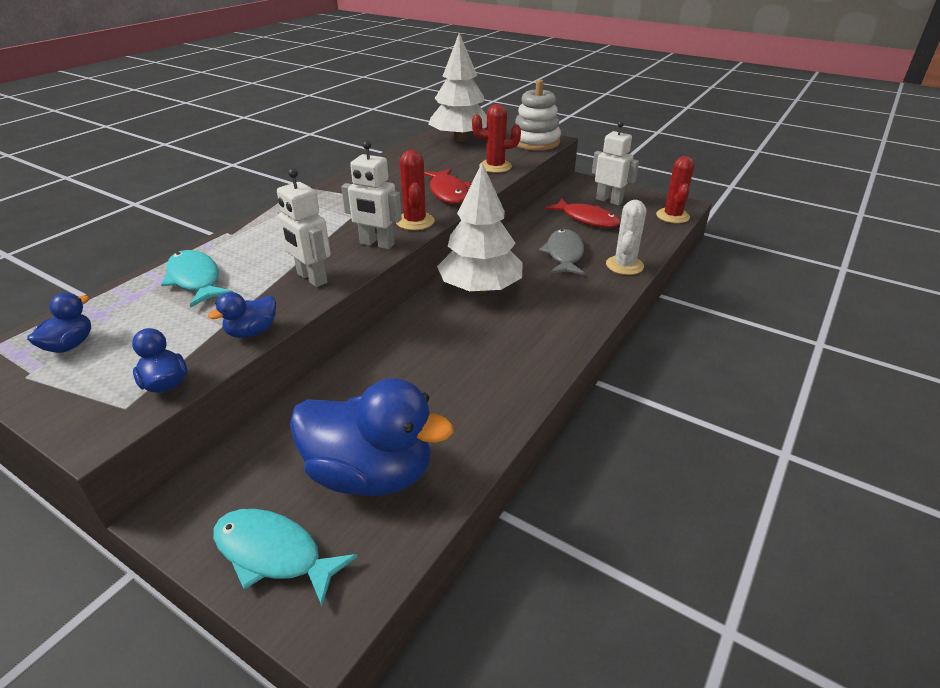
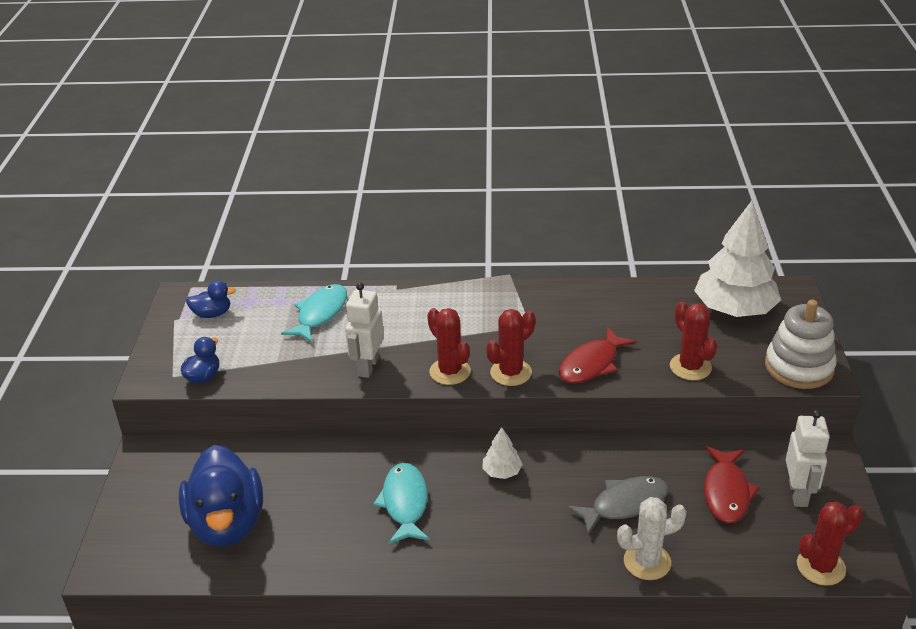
camera: 60 degrees right, 0 degrees up
blue duck [208,292,276,338] -> none
turquoise fish [213,509,358,606] -> turquoise fish moved to [373,463,430,544]
white robot [341,140,402,249] -> red cactus [427,308,471,385]
white tree [437,163,523,294] -> white tree [482,427,523,479], size x0.44

